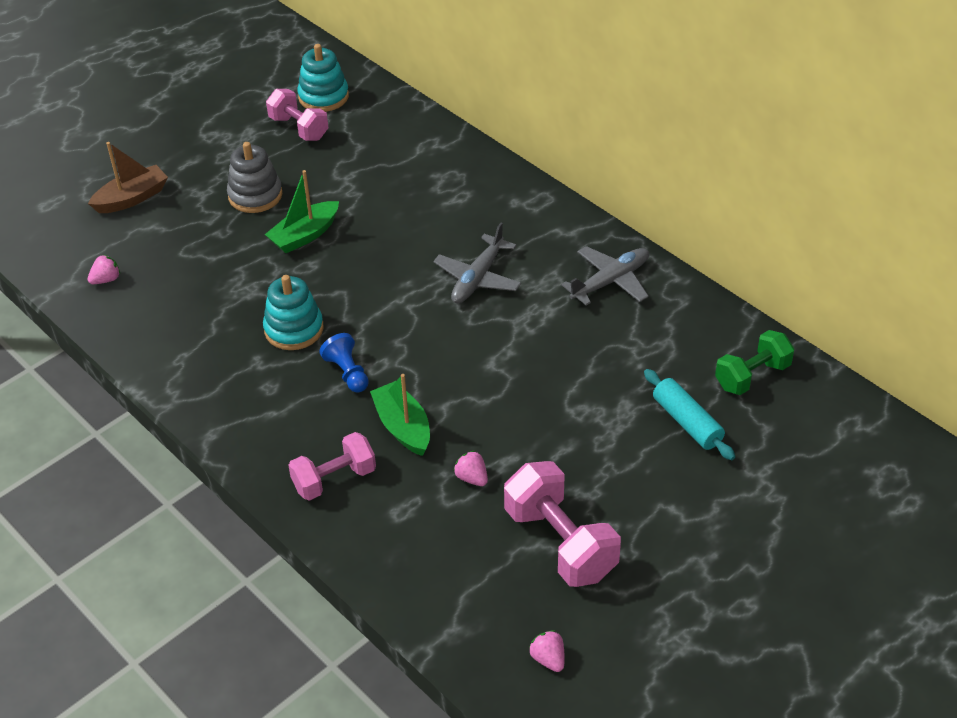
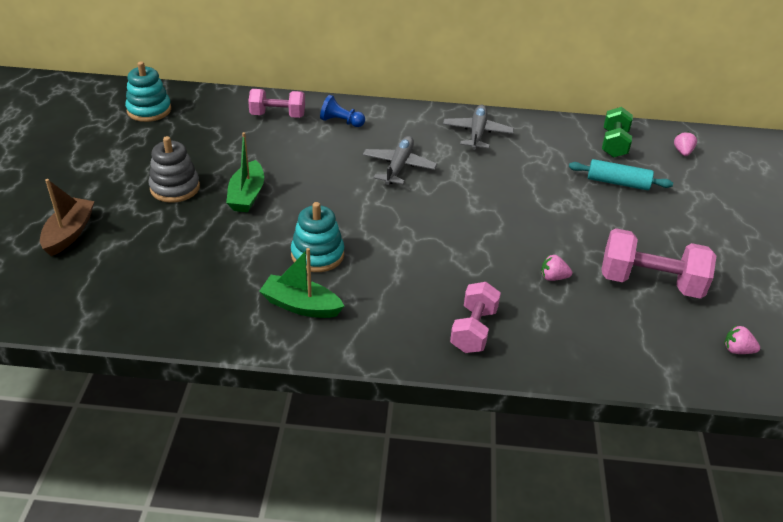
camera: 45 degrees left, 5 degrees down
pink strawberry [87,255,120,284] -> pink strawberry moved to [674,131,697,156]
pink dumbbell [266,89,329,141] -> pink dumbbell moved to [248,89,305,118]
blue pawn [320,333,369,393] -> blue pawn moved to [320,95,365,127]
green boat [370,374,430,456] -> green boat moved to [259,248,344,318]
grey plane [433,223,521,303] -> grey plane turned 150 degrees counterclockwise [363,136,437,185]

